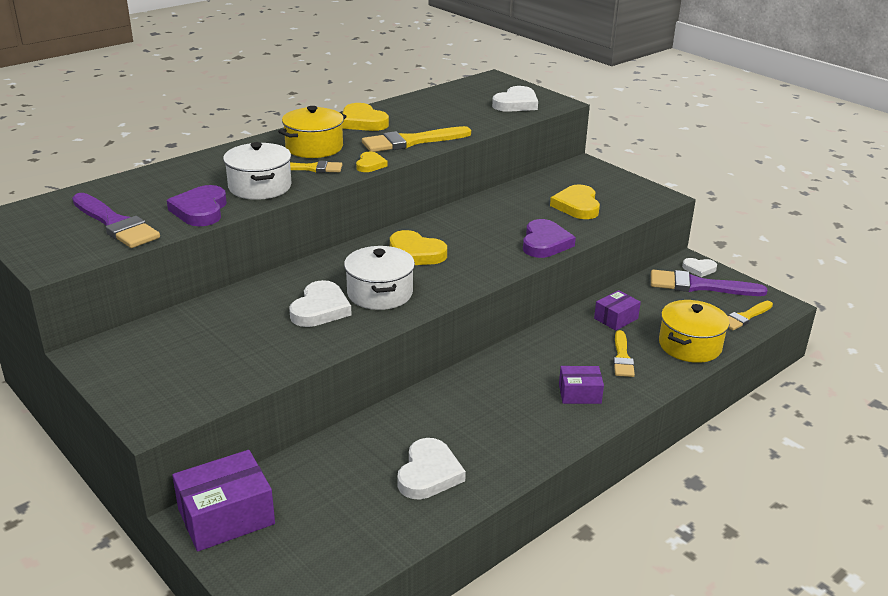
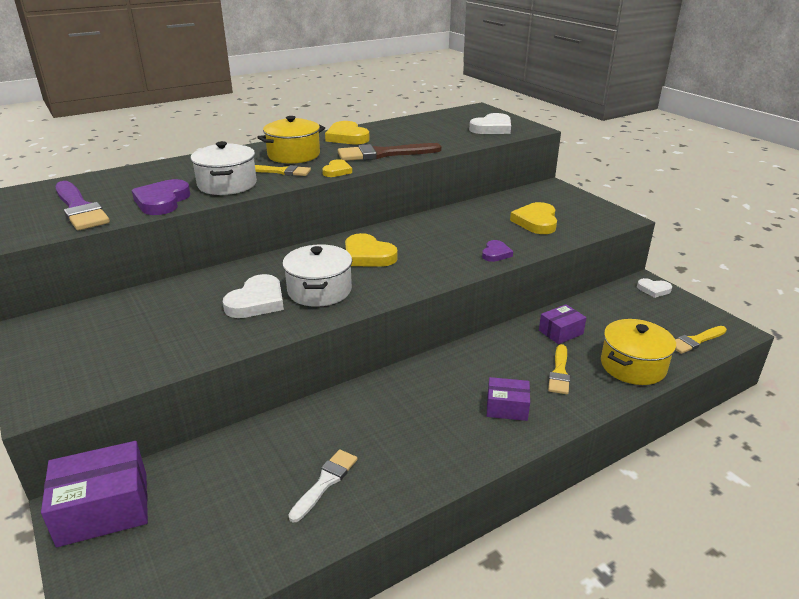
camera: 10 degrees right, 0 degrees up
yellow brush [362,126,471,152] -> brown brush [338,143,442,161]
white heart [397,438,466,500] -> white brush [288,449,358,523]
purple heart [523,219,576,258] -> purple heart [482,240,513,262], size x0.59
purple brush [651,270,768,296] -> none

